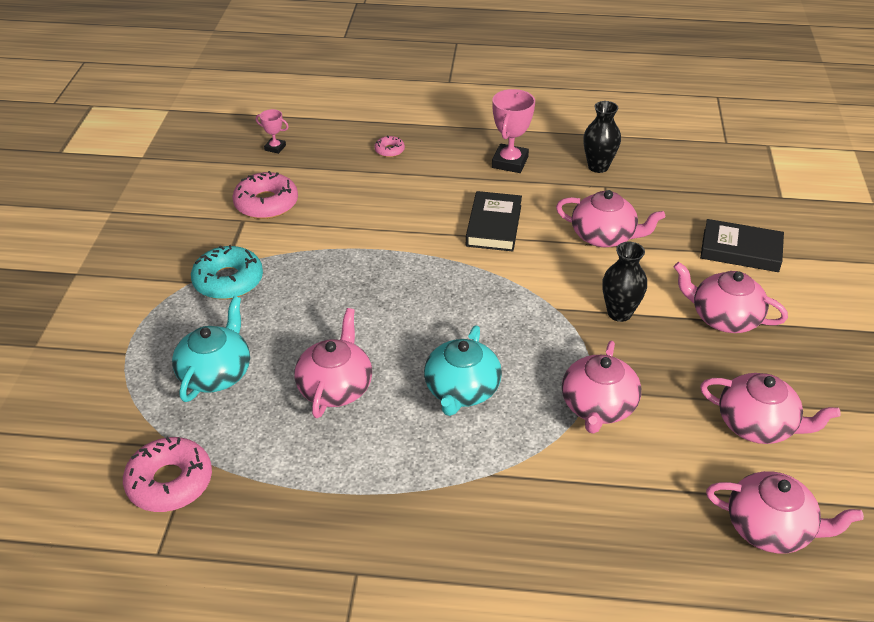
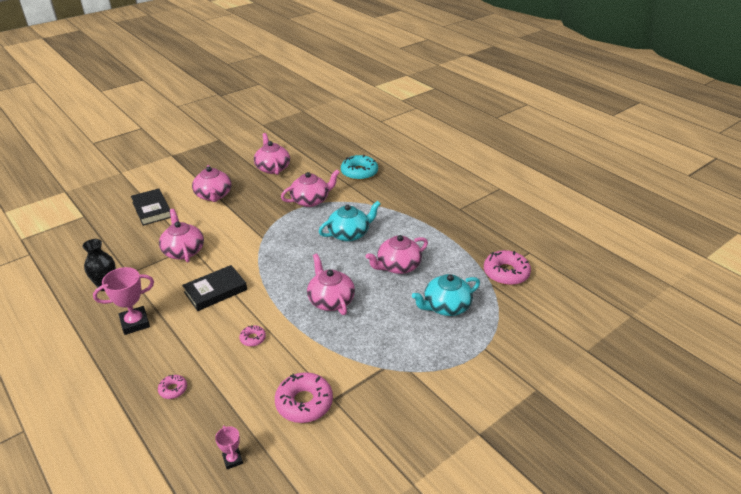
camera: 135 degrees left, 5 degrees down
turquoise donut [191,245,263,300] -> turquoise donut moved to [341,155,378,180]
black vase [602,242,647,322] -> none
pink teapot [706,471,864,553] -> pink teapot moved to [307,253,355,315]
none -> pink donut [239,325,266,347]

